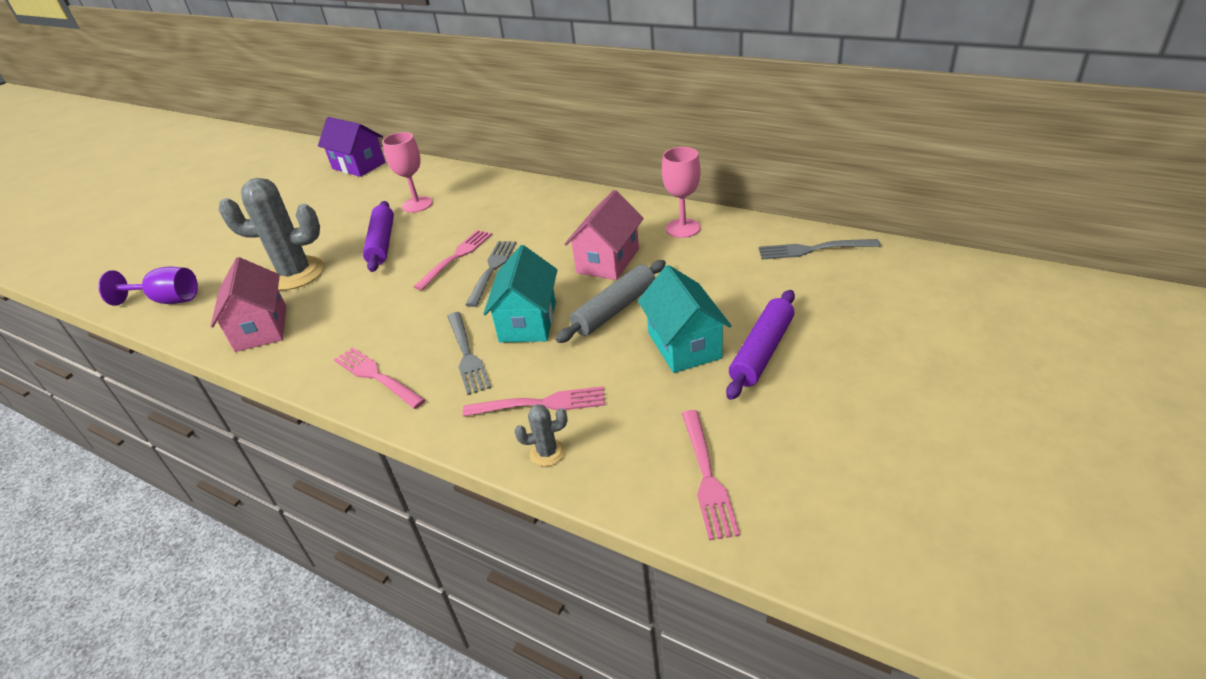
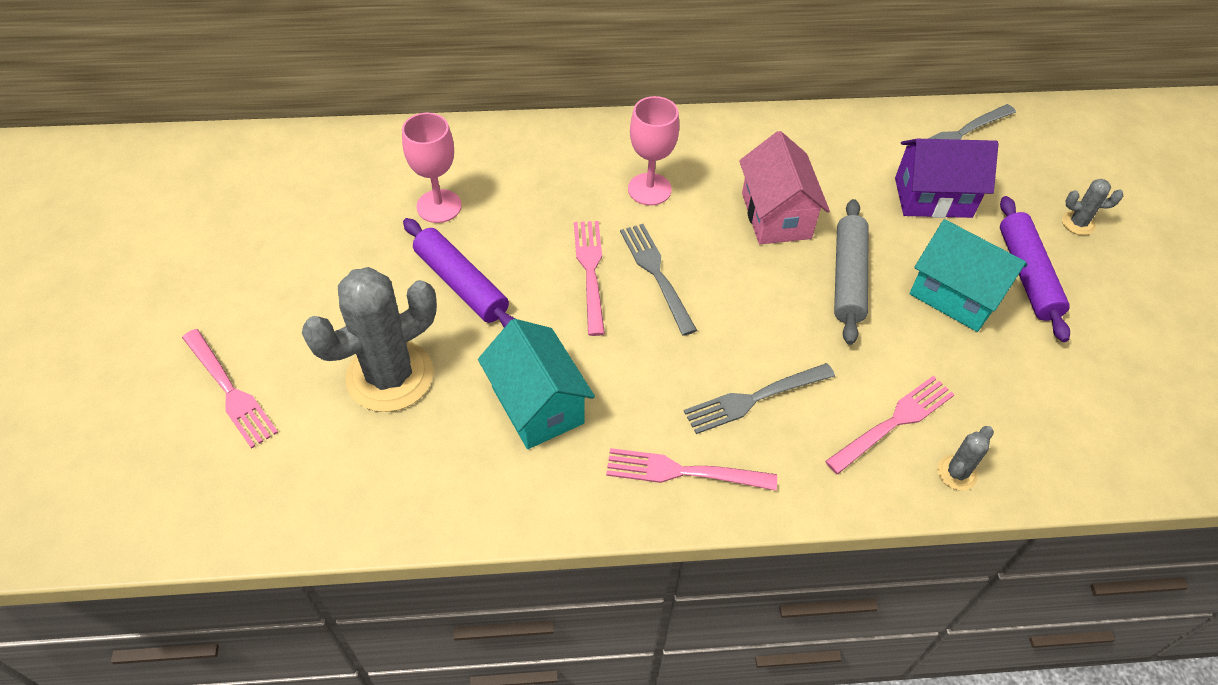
camera: 40 degrees left, 15 degrees up
purple goblet [98,267,198,306] -> none
pink house [211,257,286,352] -> none
purple house [318,117,385,177] -> purple house moved to [895,139,999,218]
grey fork [447,312,491,395] -> grey fork turned 120 degrees clockwise [684,363,835,434]
turquoise house [483,245,557,343] -> turquoise house moved to [478,319,595,449]
pink goblet [662,147,701,238] -> pink goblet moved to [628,96,679,206]
pink fork [682,410,740,540] -> pink fork moved to [182,329,278,449]
none -> grey cactus [1062,179,1123,235]

